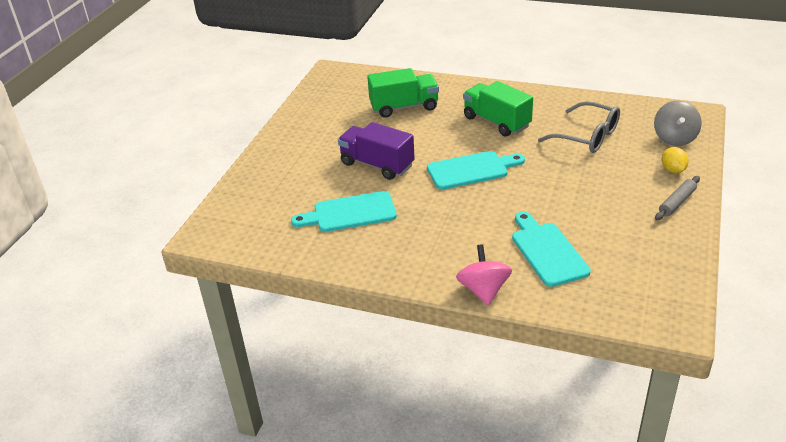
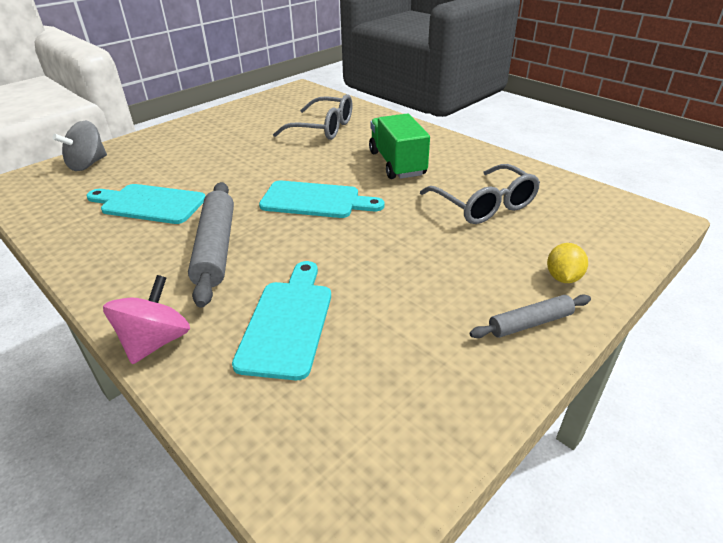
camera: 25 degrees right, 0 degrees up
purple truck [338,122,415,180] -> none
green truck [367,68,439,118] -> grey glasses [273,94,353,140]
grey spinning top [654,100,702,146] -> grey spinning top moved to [52,120,107,171]
none -> grey rolling pin [188,182,234,308]

